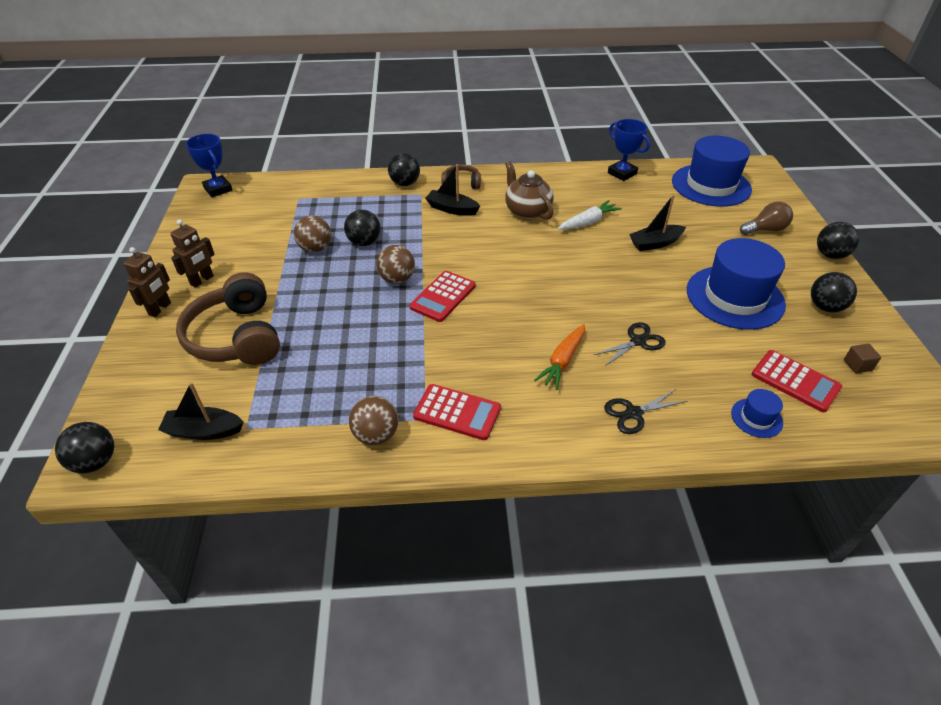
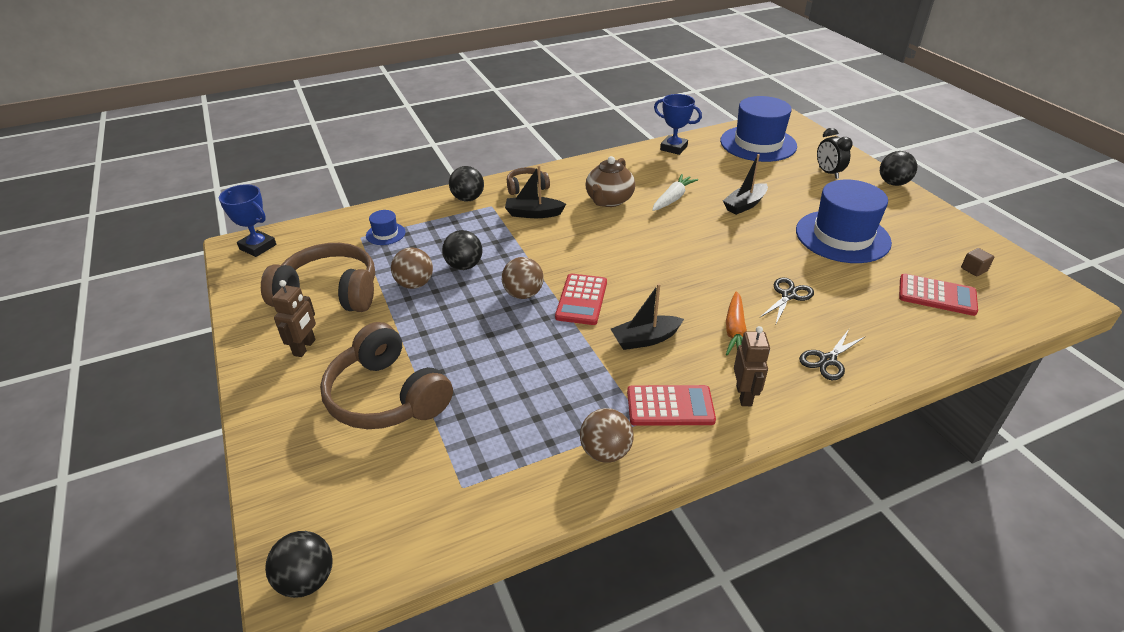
camera: 20 degrees left, 5 degrees down
brown robot [123,247,171,317] -> brown robot moved to [734,326,770,406]
black boat [158,382,244,440] -> black boat moved to [611,284,684,350]
brown teapot [505,161,554,220] -> brown teapot turned 105 degrees counterclockwise [585,156,635,207]
blue hat [731,389,783,438] -> blue hat moved to [366,210,406,245]
brown light bulb [740,202,793,235] -> black clock [817,128,853,179]
black ball [811,272,857,313] -> none
none -> brown headphones [261,243,375,312]

